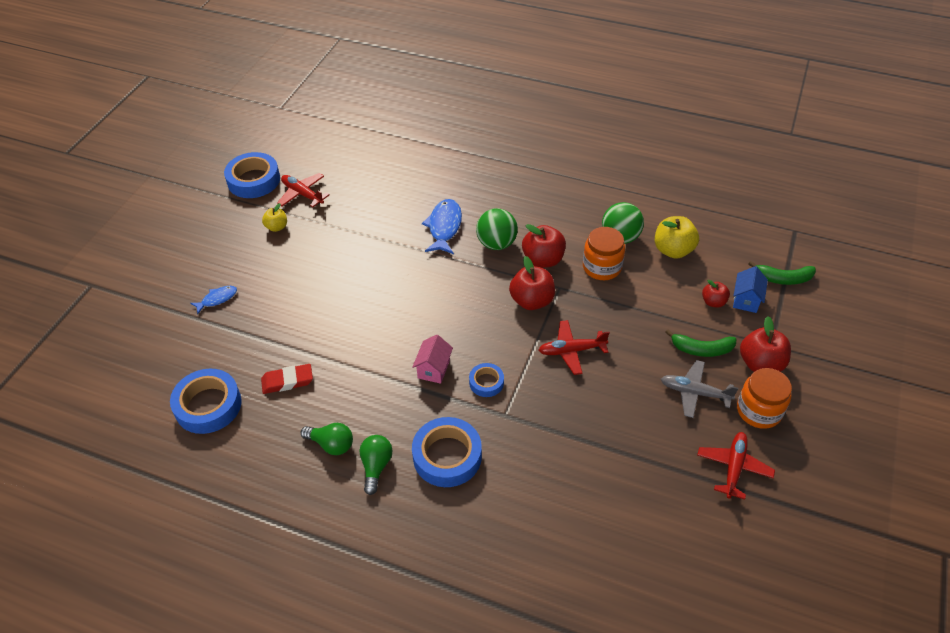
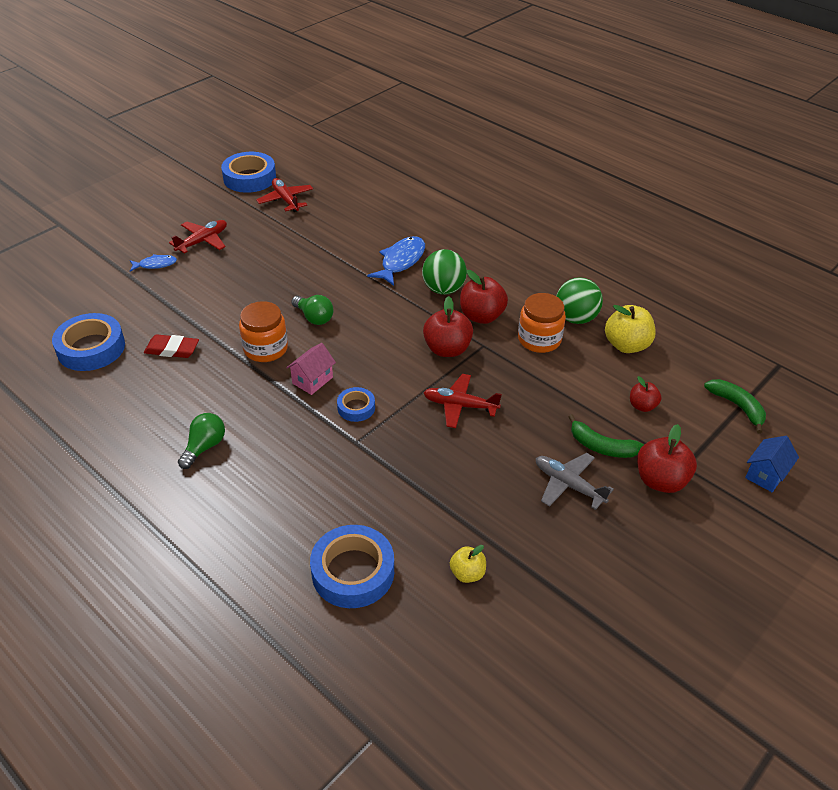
camera: 20 degrees right, 5 degrees down
yellow apple [262,203,287,232] -> yellow apple moved to [450,545,486,583]
green light bulb [301,423,353,455] -> green light bulb moved to [291,295,334,325]
blue tape [412,417,482,487] -> blue tape moved to [310,525,394,608]
red plane [697,432,775,500] -> red plane moved to [169,220,227,254]
blue house [733,266,768,313] -> blue house moved to [745,436,799,492]
orange jar [737,368,792,429] -> orange jar moved to [239,301,288,362]
green banana [748,261,816,285] -> green banana turned 150 degrees counterclockwise [704,379,766,434]

